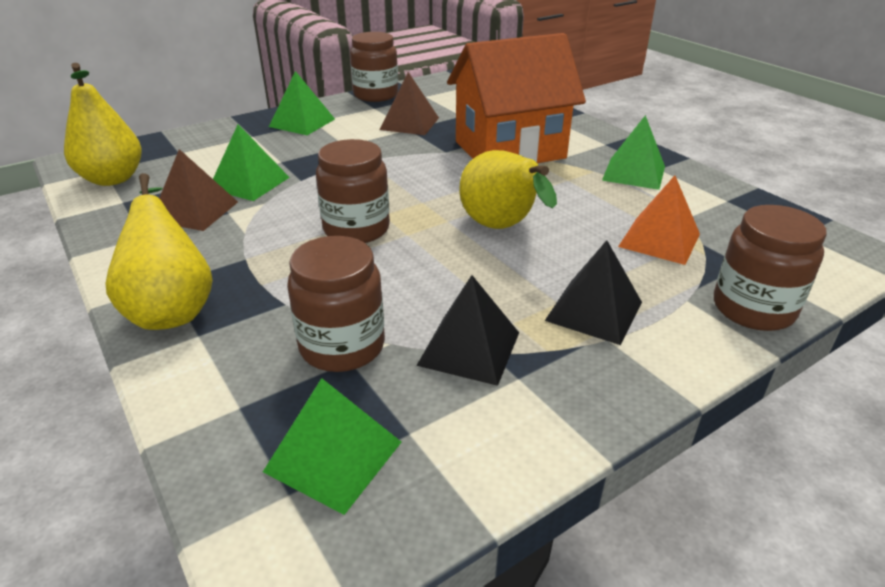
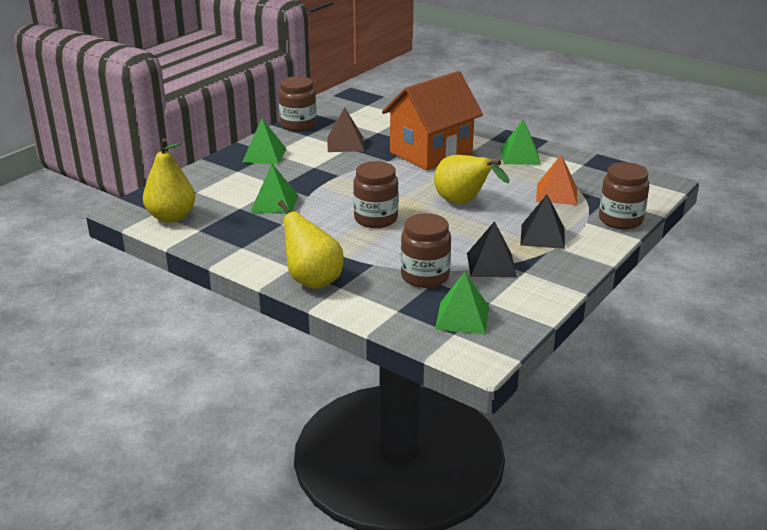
camera: 20 degrees left, 5 degrees down
brown pyramid [159,149,238,231] -> none

